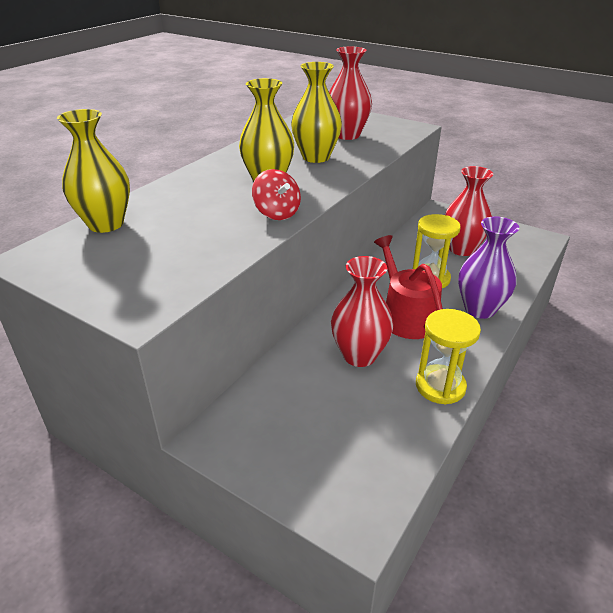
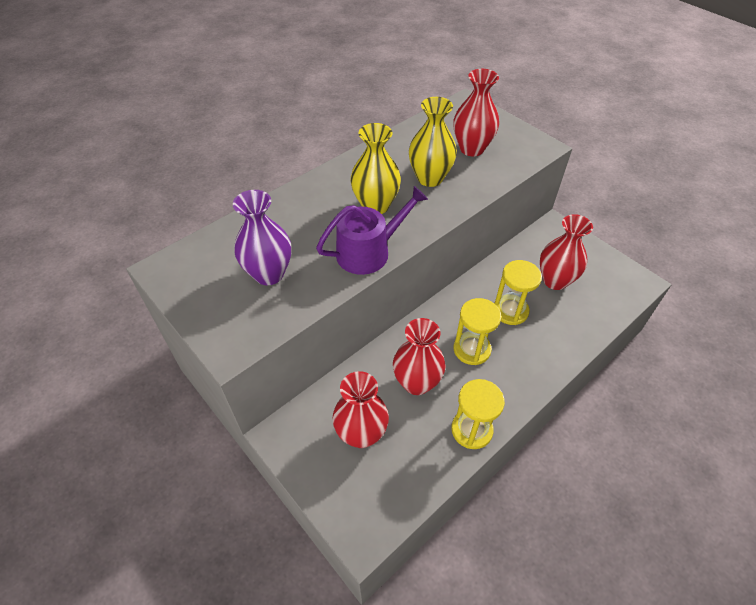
camera: 15 degrees right, 15 degrees up
yellow vase [57,109,130,233] -> none
red spinning top [252,169,301,220] -> purple watering can [316,186,428,275]
red watering can [374,235,443,339] -> yellow hourglass [453,298,501,365]
purple vase [458,217,519,319] -> purple vase moved to [233,190,291,285]
none -> red vase [332,371,389,448]

